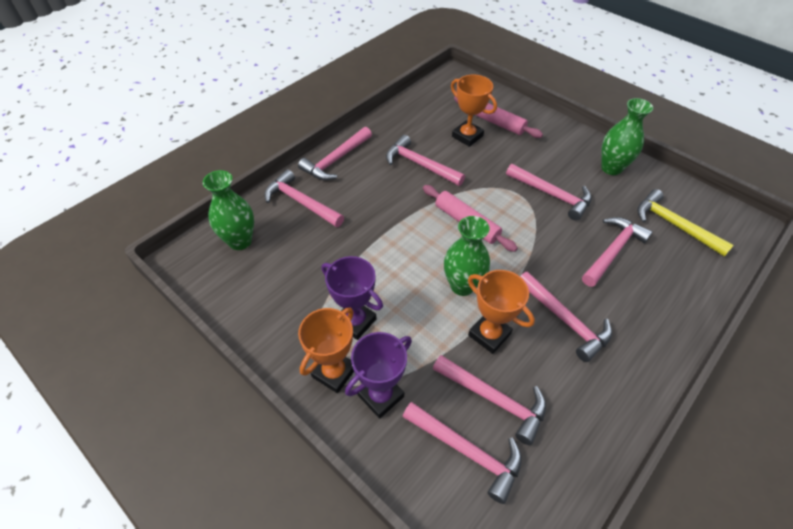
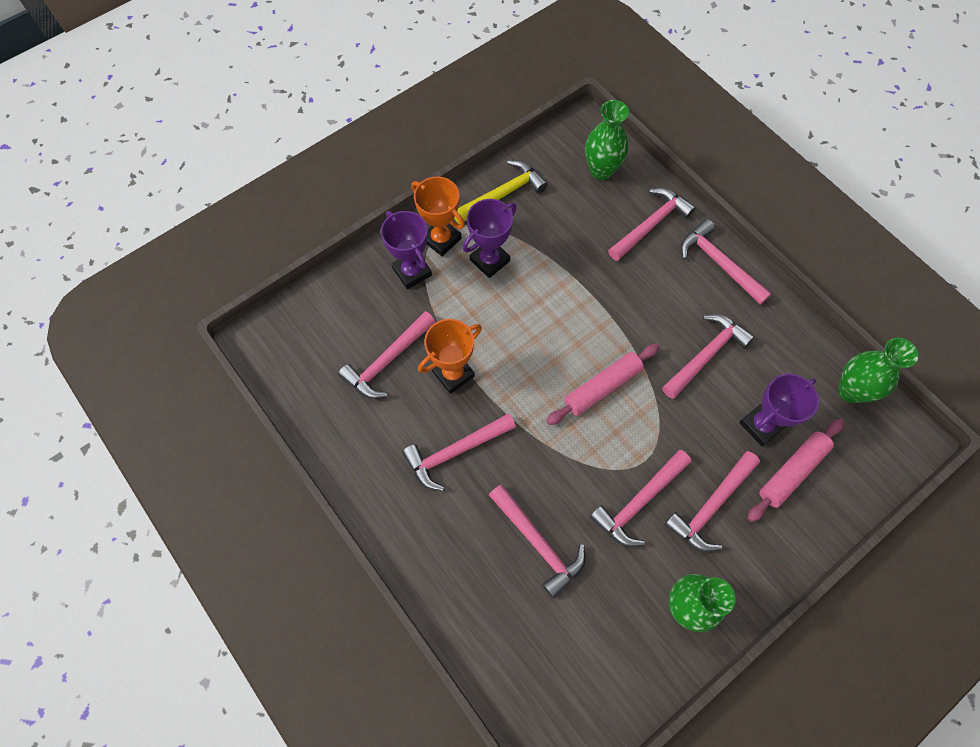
camera: 100 degrees right, 15 degrees up
pink hammer [402,402,522,504] -> pink hammer moved to [664,451,760,552]
green vase [444,216,490,296] -> green vase moved to [838,338,918,403]
orange trophy [451,75,497,147] -> purple trophy [739,374,819,446]
yellow hammer [637,189,734,256] -> yellow hammer moved to [454,160,548,224]

